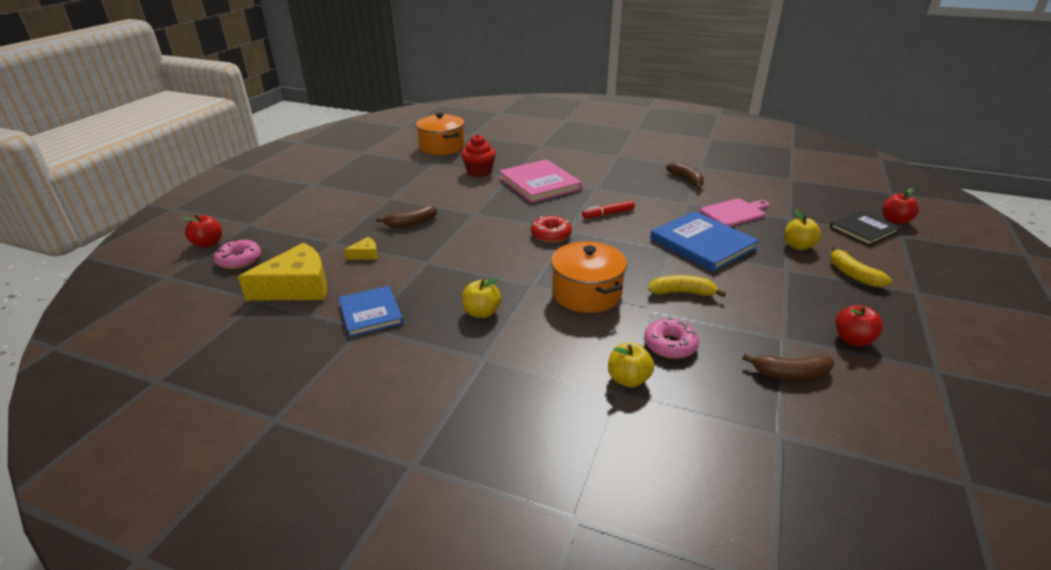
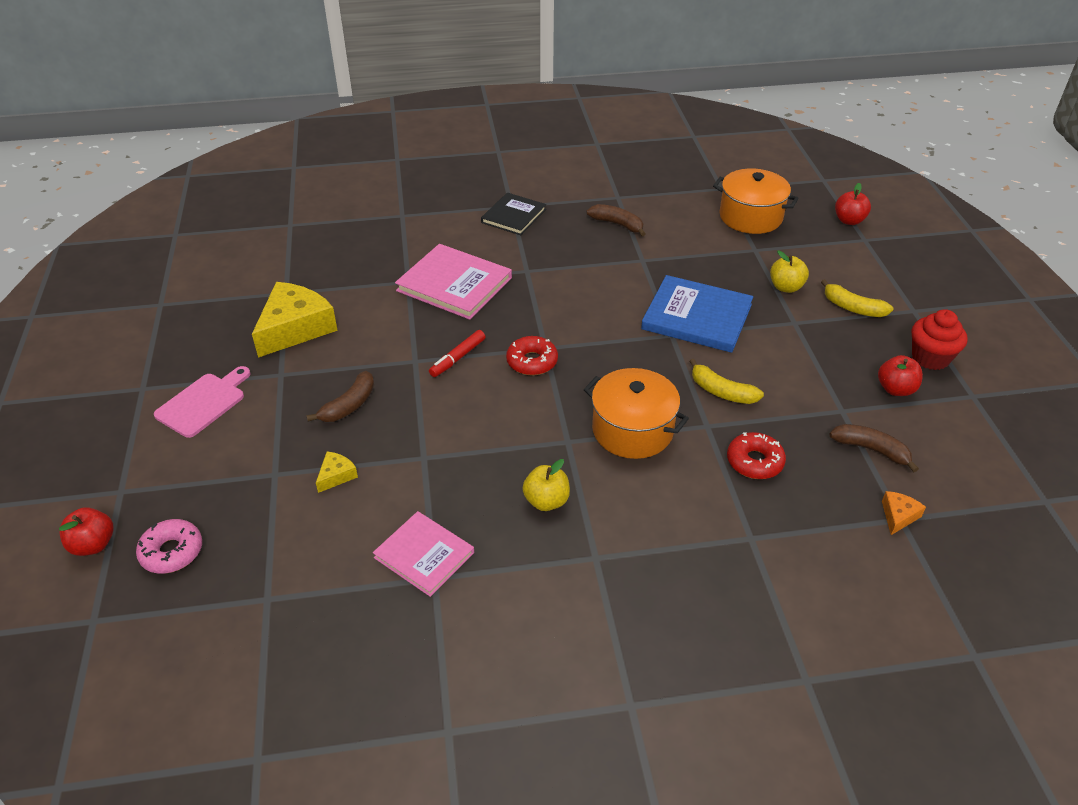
camera: 30 degrees left, 10 degrees up
yellow cheese [238,243,327,301] -> yellow cheese moved to [252,282,338,358]
blue book [338,286,403,337] -> pink book [373,511,474,597]
orange pot [416,113,465,155] -> orange pot moved to [713,169,799,234]
red cupcake [461,134,496,177] -> red cupcake moved to [912,309,968,370]
red marker [582,200,635,218] -> red marker moved to [429,330,486,377]
yellow apple [608,343,654,387] -> none
pink donut [644,317,699,359] -> red donut [727,432,786,479]
yellow banana [648,275,726,297] -> yellow banana turned 120 degrees counterclockwise [689,359,764,404]
pink cutting board [700,199,769,227] -> pink cutting board moved to [154,366,251,438]
brown banana [742,354,834,380] -> brown banana turned 120 degrees counterclockwise [829,424,919,472]
black book [830,210,900,246] -> black book moved to [481,193,546,235]
none -> orange cheese [882,491,926,535]

